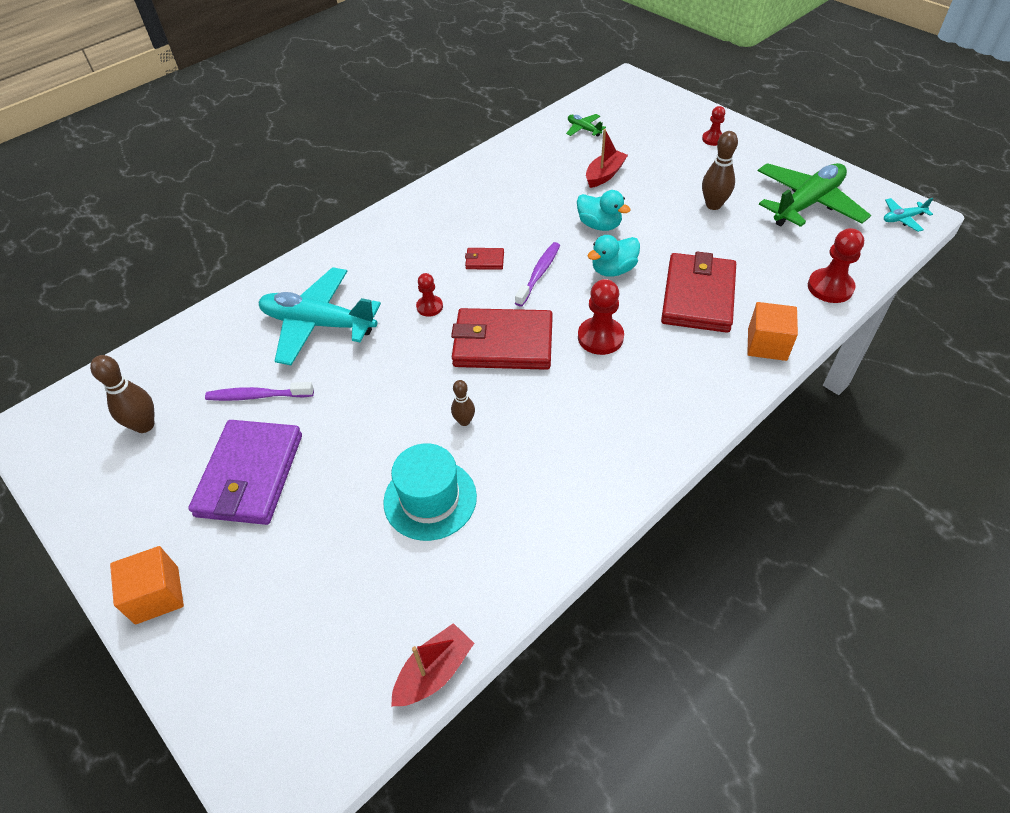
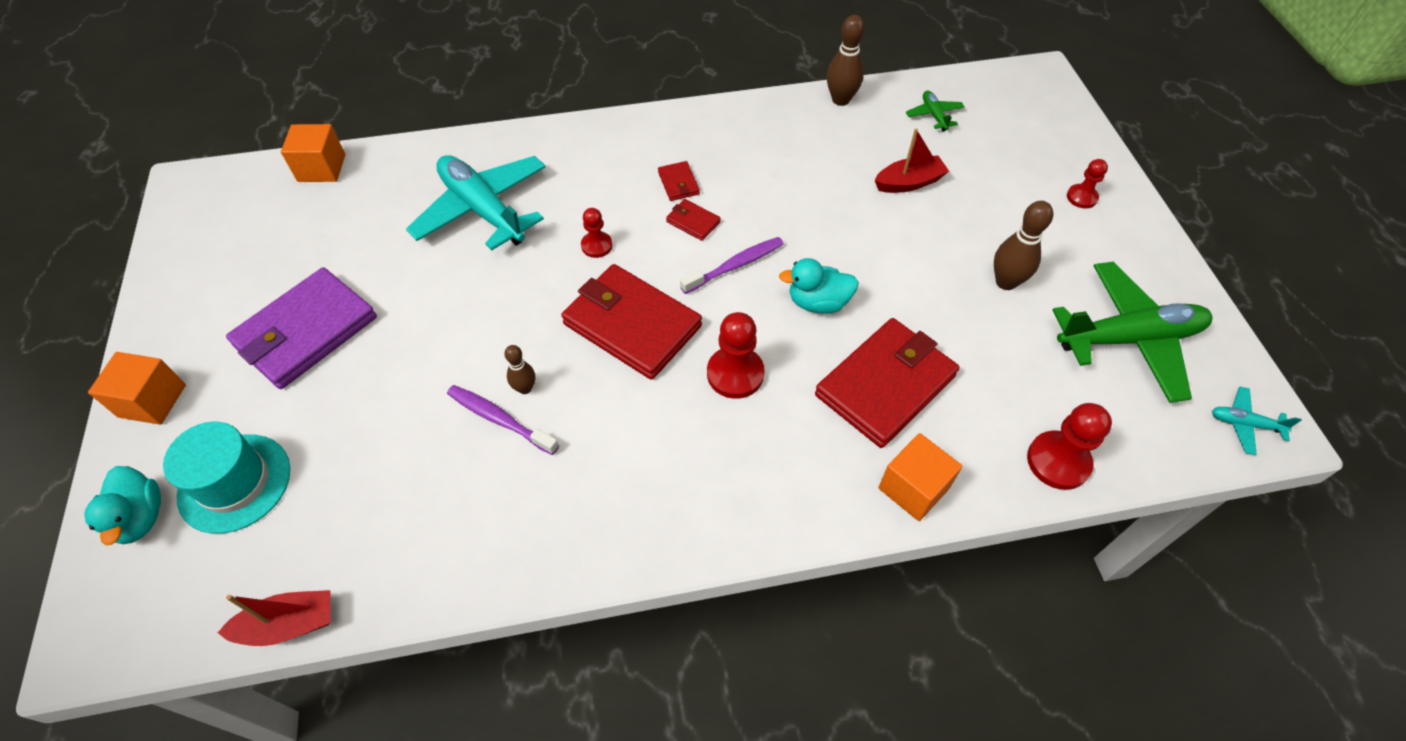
camera: 30 degrees right, 5 degrees up
brown bowling pin [90,355,154,433] -> brown bowling pin moved to [827,15,865,106]
purple toothbrush [205,382,314,401] -> purple toothbrush moved to [447,385,559,455]
turquoise hat [383,443,477,541] -> turquoise hat moved to [163,422,290,534]
turquoise duck [577,190,631,231] -> turquoise duck moved to [84,466,161,545]
none -> orange cube [281,124,345,182]
none -> red wallet [658,161,700,201]

